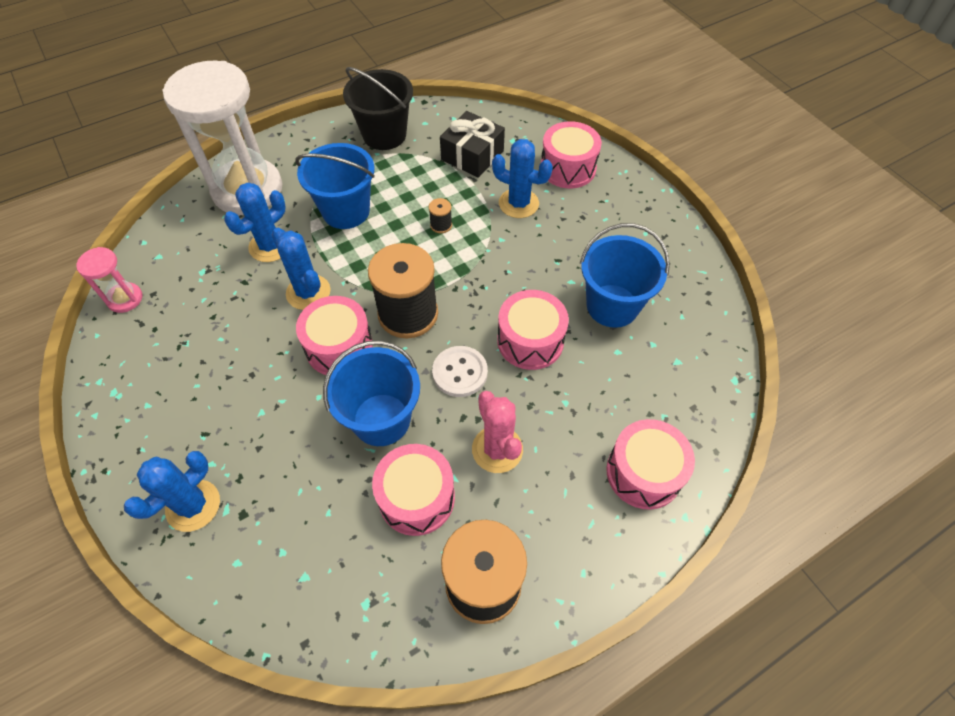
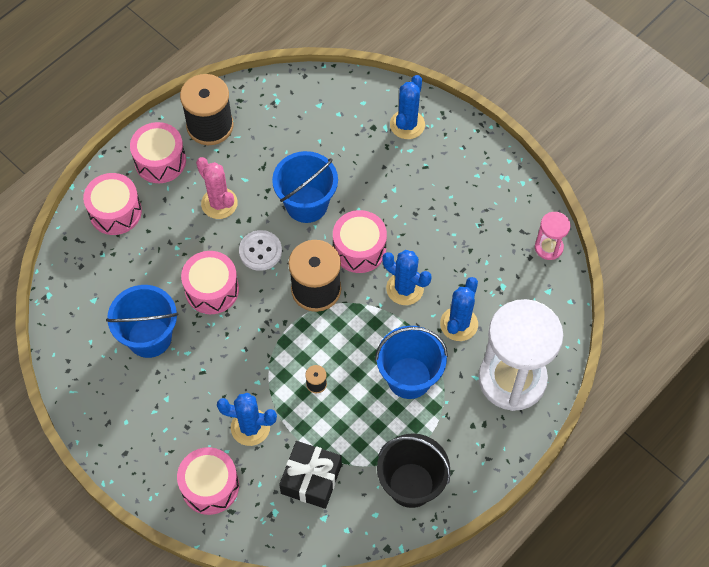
camera: 165 degrees right, 5 degrees up
pink drum [372,444,455,536] -> pink drum moved to [130,122,186,183]

